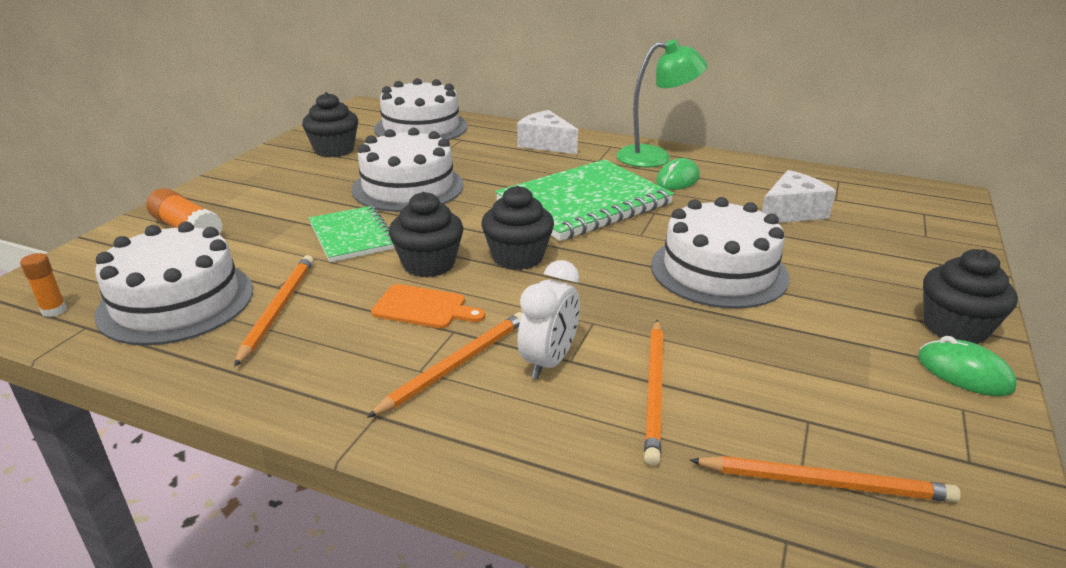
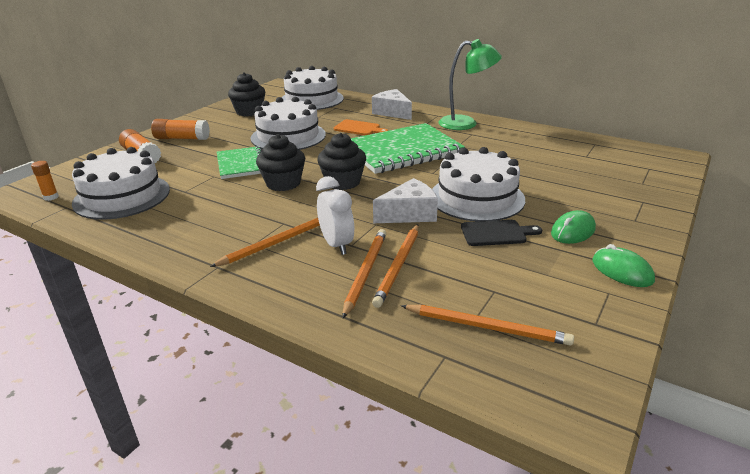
camera: 10 degrees right, 0 degrees up
orange pencil [234,255,314,367] -> orange pencil moved to [342,229,386,318]
orange cutting board [371,284,485,329] -> orange cutting board moved to [334,119,389,135]
white clock [518,260,580,379] -> white clock turned 60 degrees counterclockwise [316,176,354,255]
green mouse [656,158,700,190] -> green mouse moved to [551,210,596,244]
white cheese [762,170,836,223] -> white cheese moved to [373,178,438,223]
black cupcake [923,249,1018,344] -> none
none -> orange glue stick [151,119,210,140]
none -> black cutting board [461,220,542,246]

